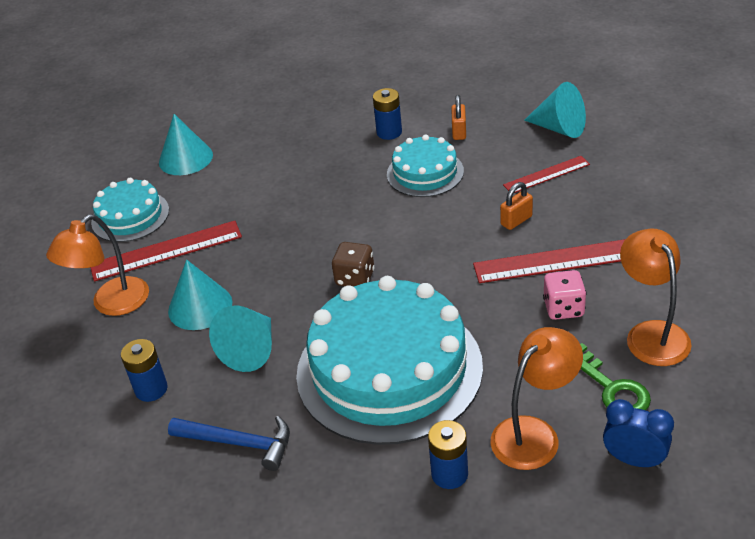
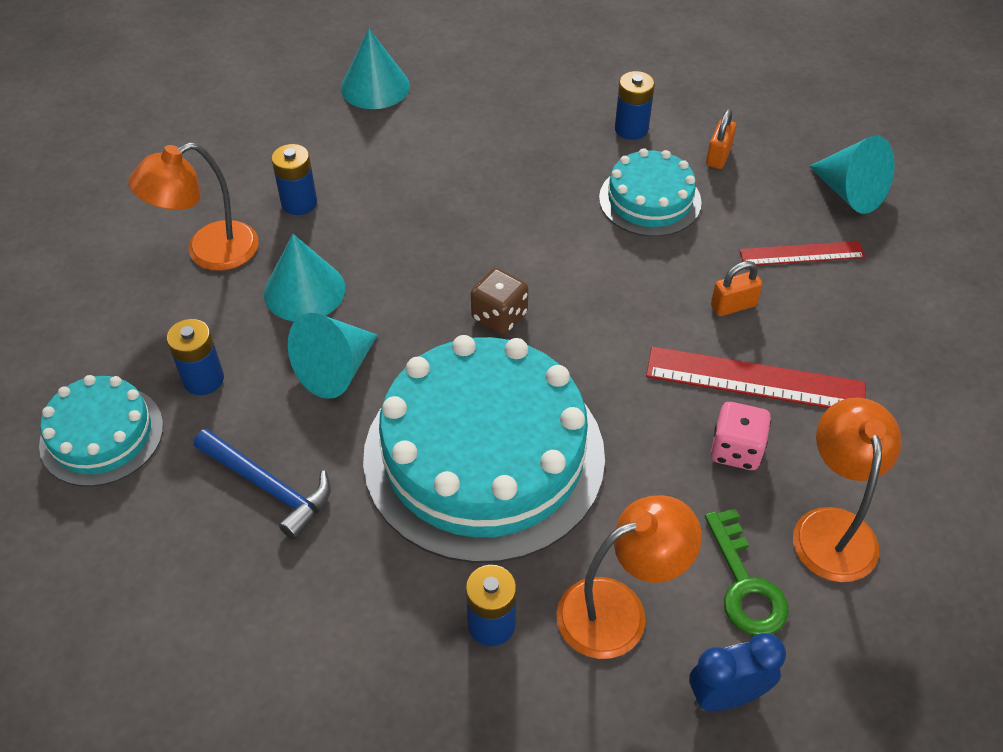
camera: 15 degrees right, 10 degrees up
red ruler [90,221,242,281] -> blue battery [272,144,317,215]
turquoise cake [91,178,169,242] -> turquoise cake moved to [39,375,163,487]
blue clock [603,399,674,468] -> blue clock turned 60 degrees counterclockwise [689,633,786,711]

